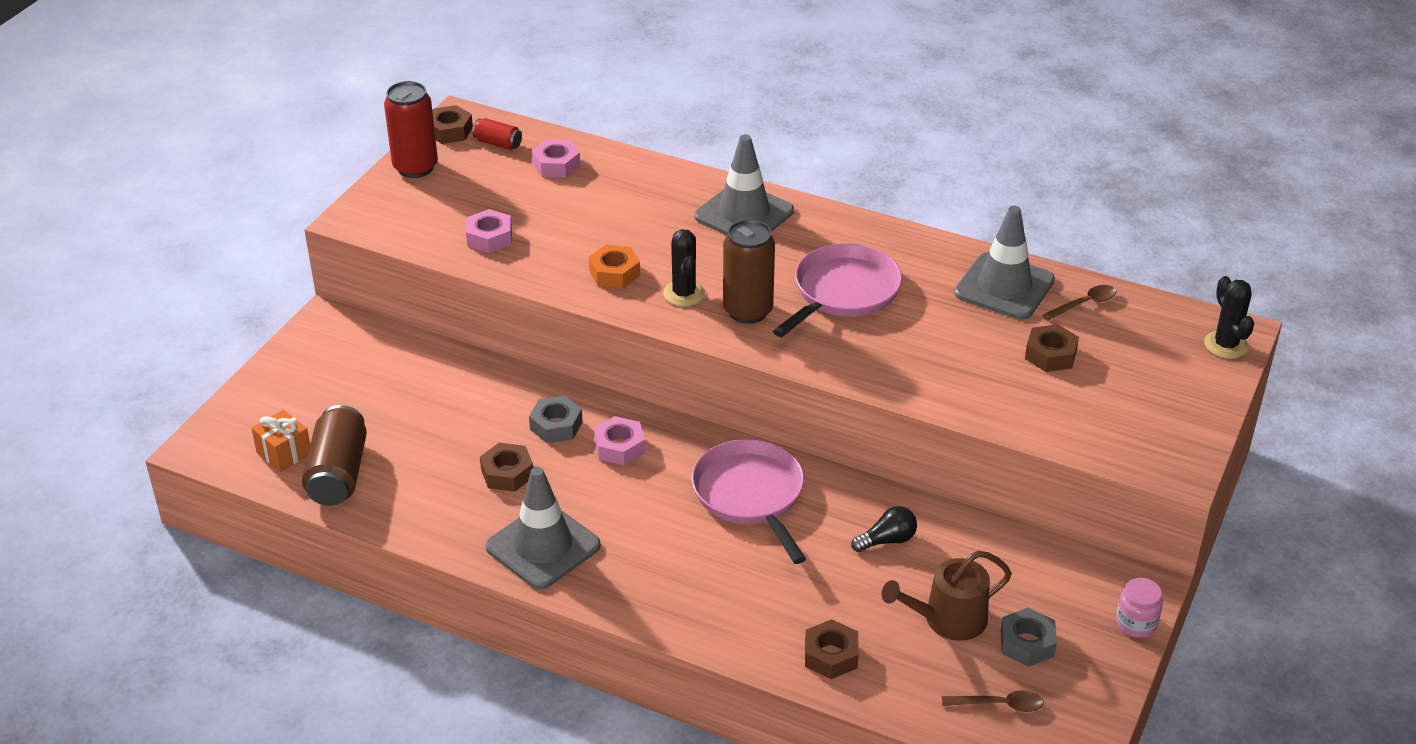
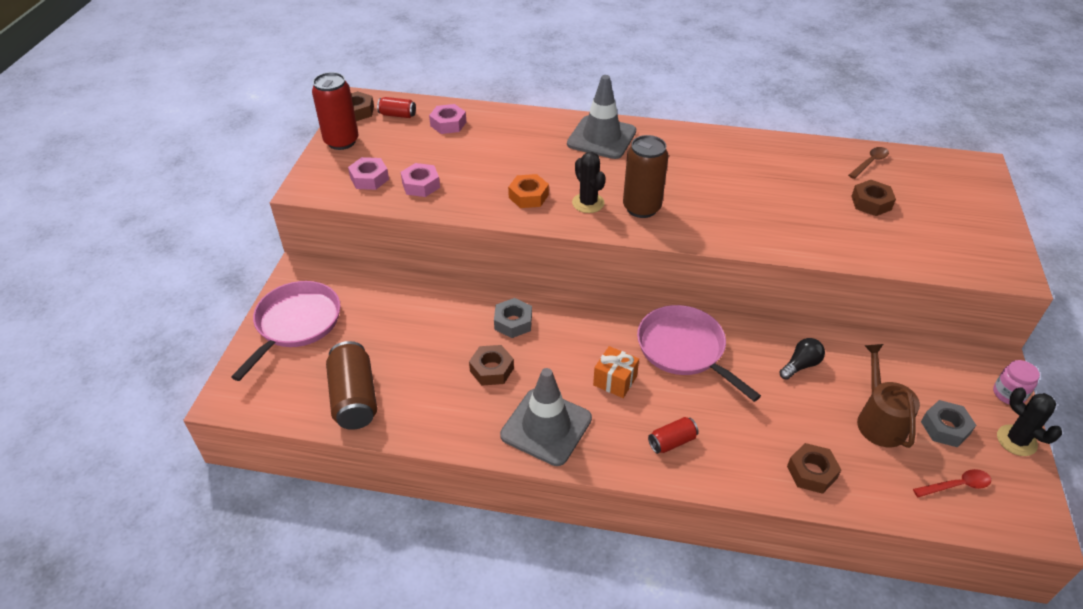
camera: 15 degrees left, 5 degrees up
orange gift [251,410,310,472] -> orange gift moved to [593,346,639,398]
pink nut [594,416,645,466] -> pink nut moved to [348,157,389,190]
pink pan [773,243,902,337] -> pink pan moved to [231,281,341,381]
brown watering can [882,551,1012,641] -> brown watering can turned 120 degrees clockwise [857,344,920,448]
brown spoon [942,690,1044,712] -> red spoon [913,469,991,497]
grey traffic cone [954,206,1055,320] -> none
black cactus [1204,276,1254,359] -> black cactus moved to [997,387,1062,456]
none -> red can [648,417,699,454]

